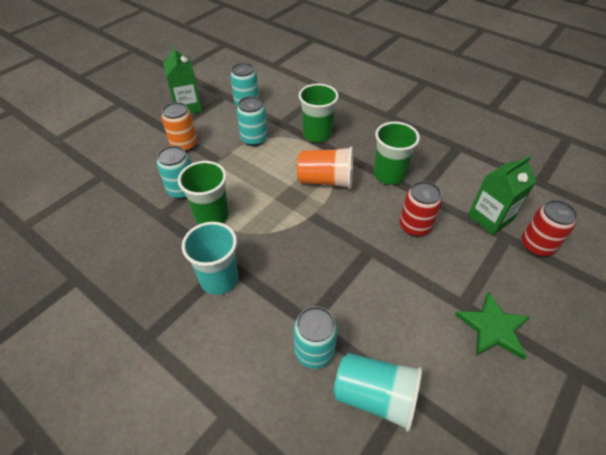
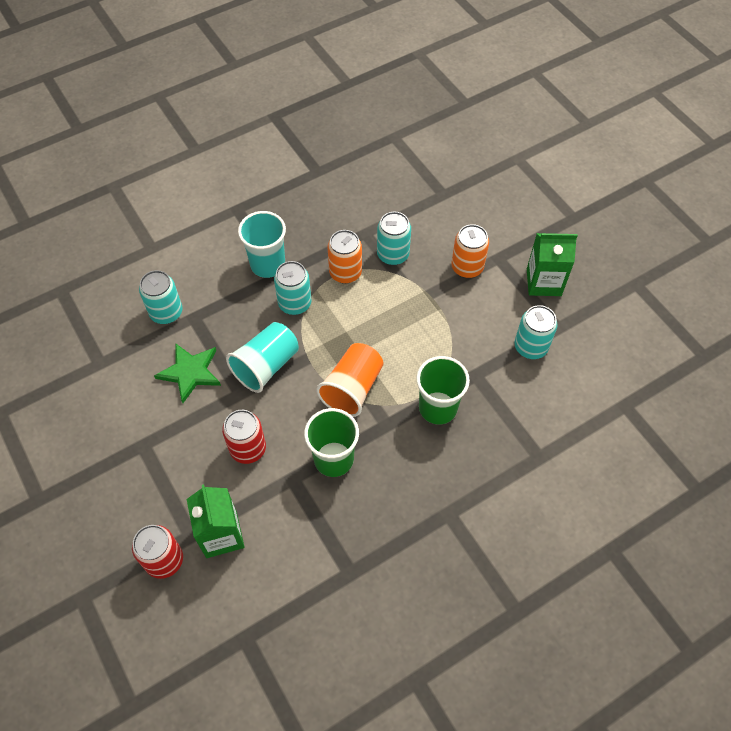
camera: 110 degrees right, 10 degrees up
green cup [178,161,229,225] -> orange can [327,230,362,284]
turquoise can [237,96,268,146] -> turquoise can moved to [274,261,312,315]
turquoise cup [334,353,422,432] -> turquoise cup moved to [226,322,299,393]
green star [455,291,530,360] -> green star moved to [154,343,221,403]

